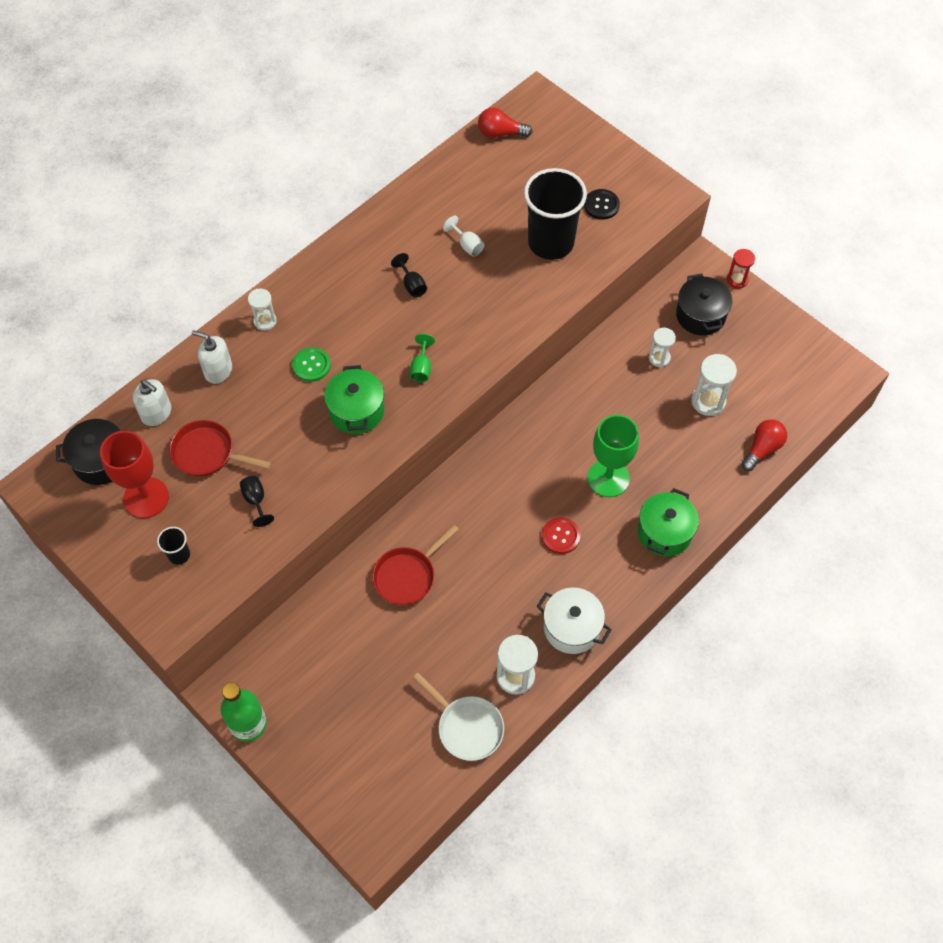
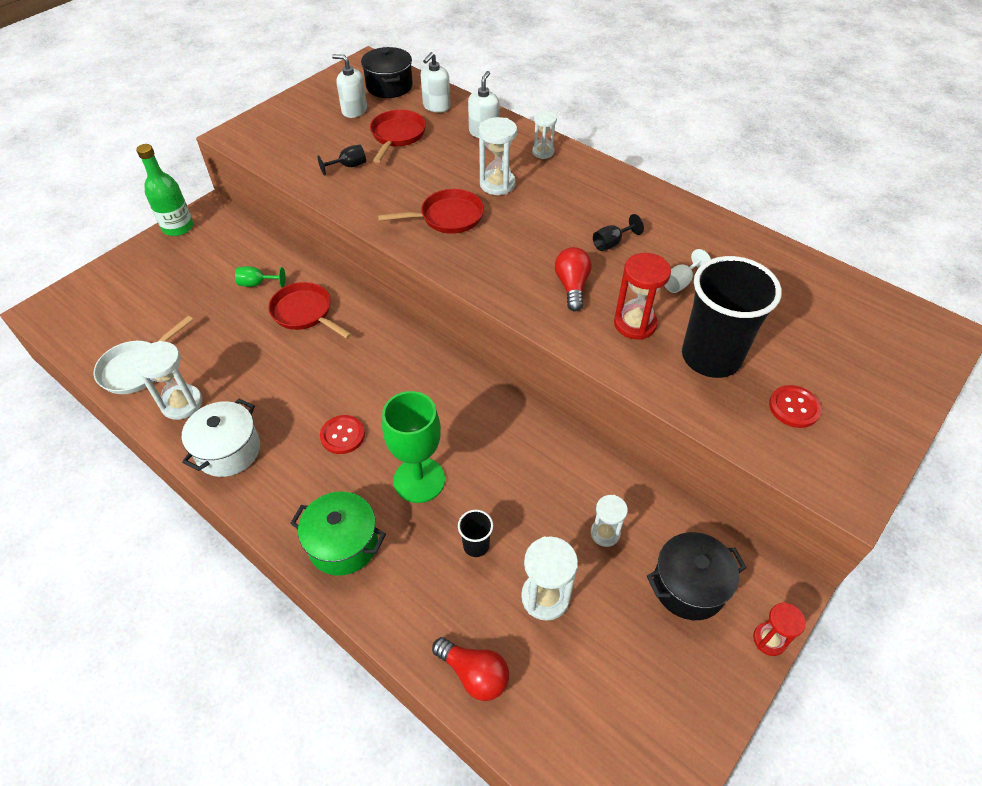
camera: 85 degrees right, 10 degrees down
red goblet [100,431,169,518] -> white soap dispenser [332,54,367,118]
black cup [157,527,190,565] -> black cup moved to [458,510,493,557]
green button [292,347,331,382] -> white hourglass [479,117,517,195]
green pot [324,365,384,434] -> red pan [378,189,484,234]
green goblet [410,334,435,382] -> green goblet moved to [235,266,285,287]
red light bulb [478,107,532,138] -> red light bulb moved to [555,247,592,312]
black button [584,189,620,220] -> red button [769,385,822,428]
none -> red hourglass [614,253,671,340]

